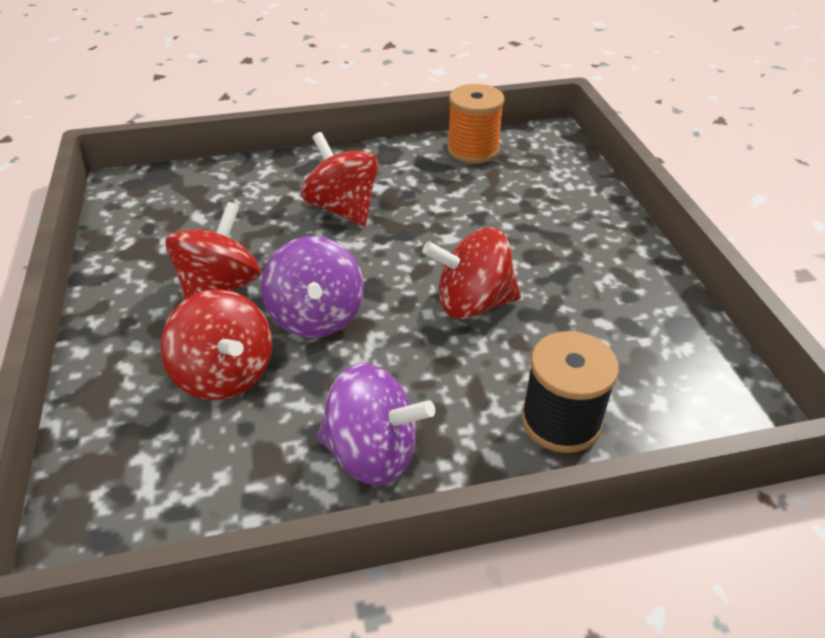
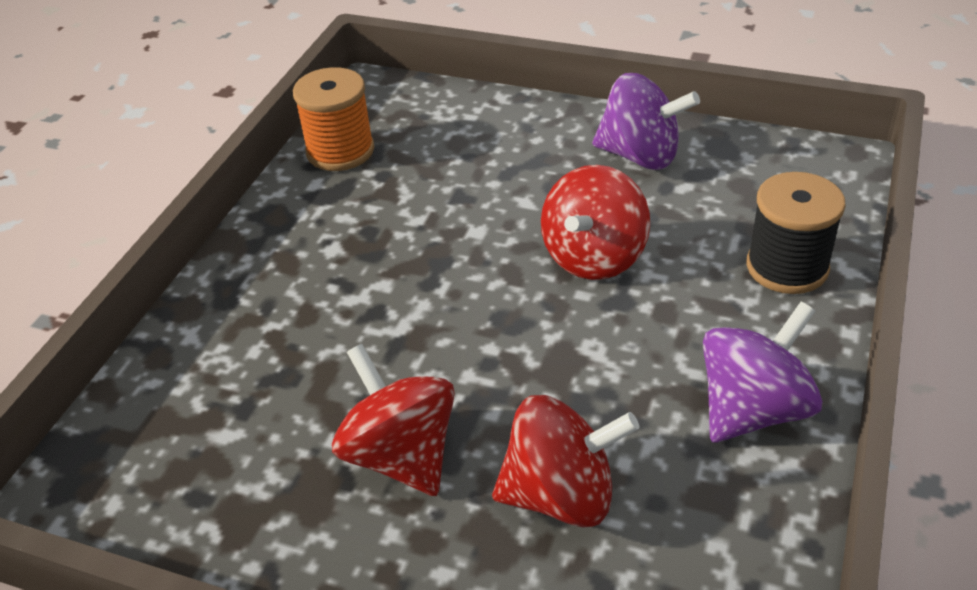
camera: 55 degrees left, 0 degrees up
purple spinning top [261,236,364,338] -> purple spinning top moved to [592,73,700,170]
red spinning top [301,132,378,226] -> none

